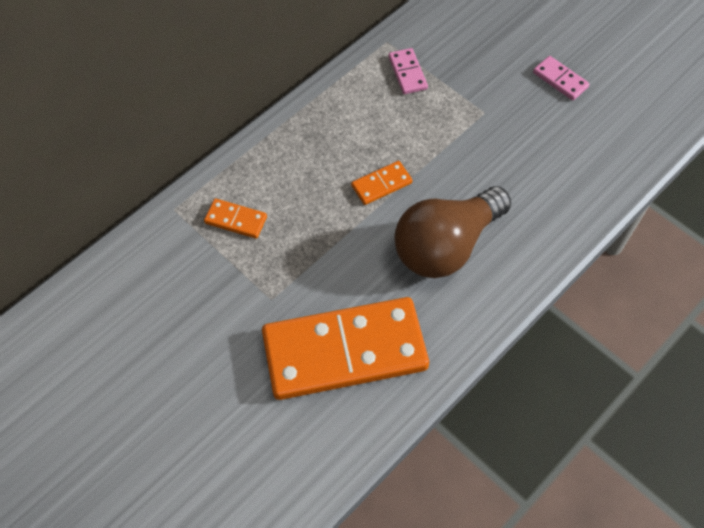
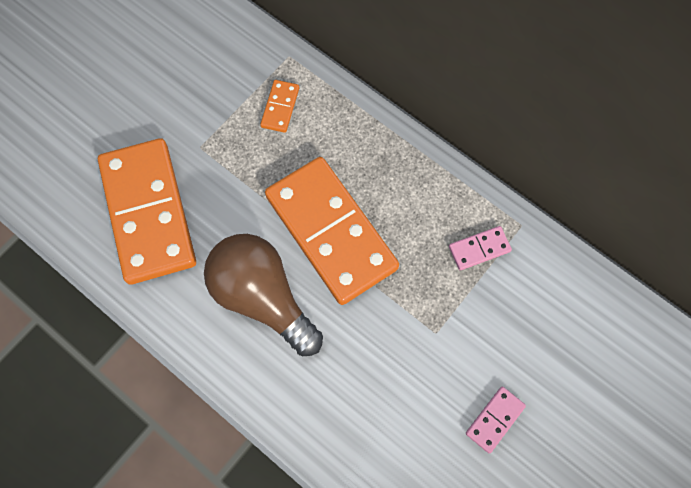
camera: 85 degrees right, 10 degrees up
orange domino [351,161,412,205] -> orange domino [265,157,399,305], size x2.49

